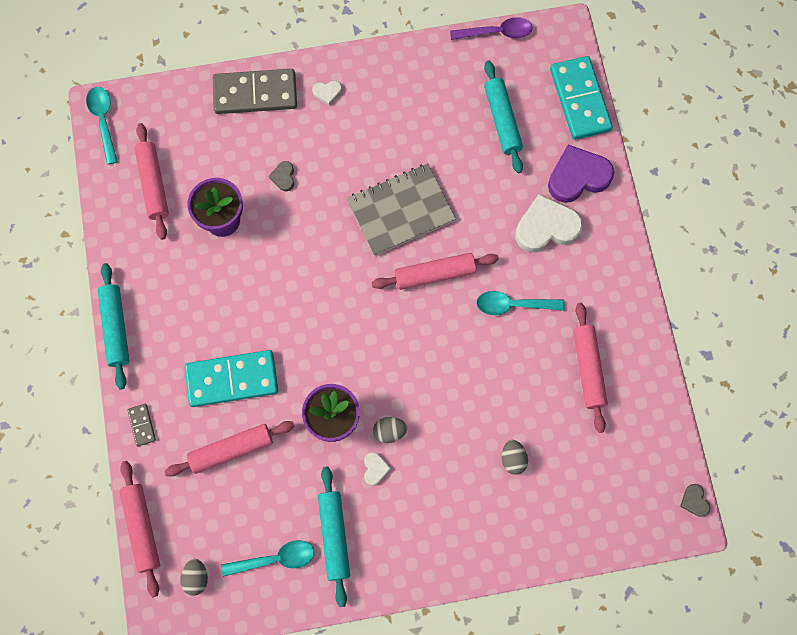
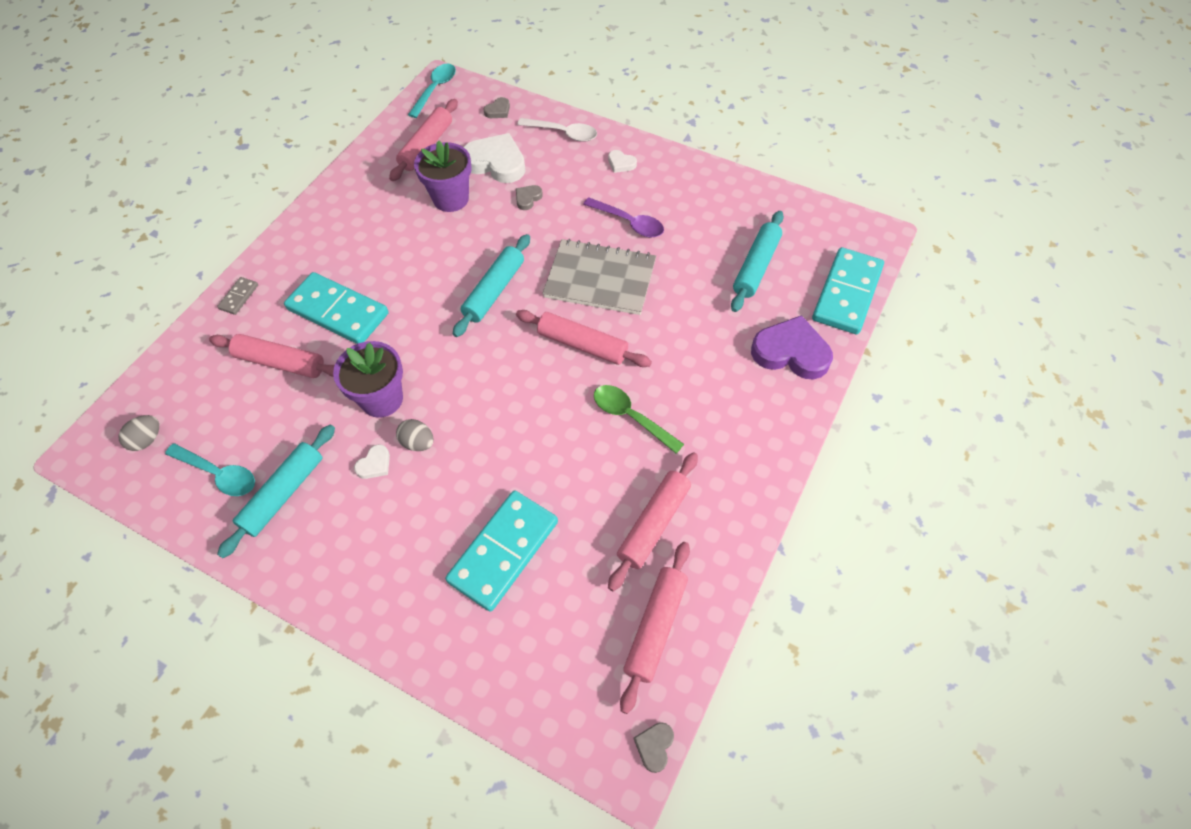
camera: 40 degrees right, 15 degrees down
turquoise rolling pin [98,263,130,390] -> turquoise rolling pin moved to [453,234,530,337]
pink rolling pin [119,461,160,597] -> pink rolling pin moved to [620,542,690,714]
grey domino [213,69,297,114] -> white spoon [517,118,597,142]
purple spoon [450,17,532,40] -> purple spoon moved to [583,197,664,237]
turquoise spoon [476,291,565,315] -> green spoon [594,385,684,454]
grey egg [502,440,528,475] -> turquoise domino [445,490,558,612]
white heart [515,194,583,252] -> white heart moved to [464,133,526,183]
none -> grey heart [484,97,510,118]

